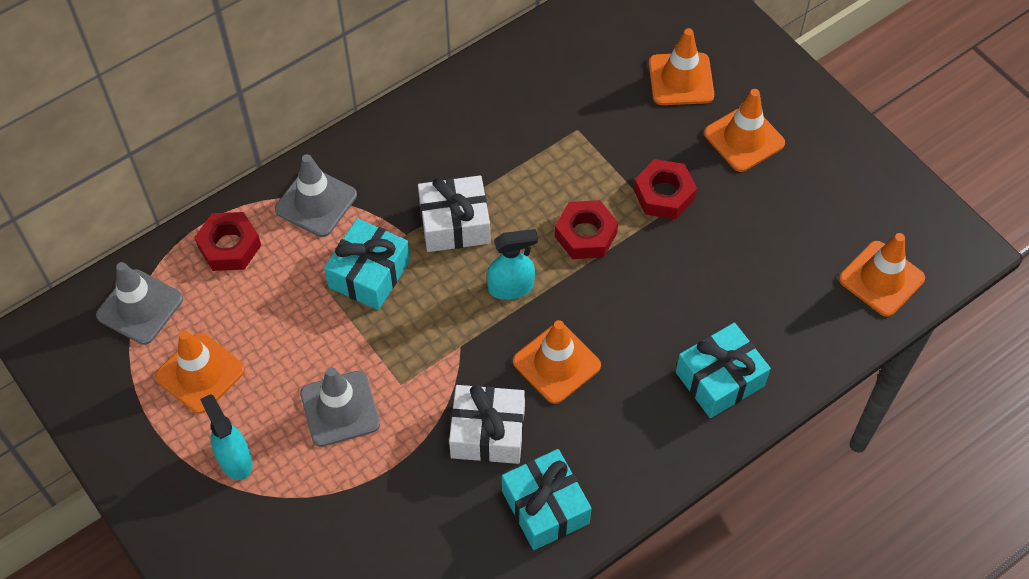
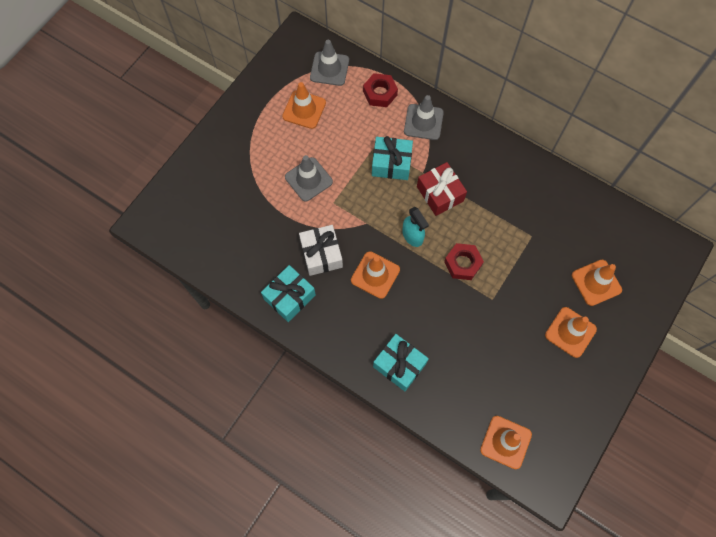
camera: 70 degrees right, 10 degrees up
turquoise spray bottle [200,394,253,480] -> none
white gift [418,175,491,252] -> red gift [417,162,467,216]
red nut [634,159,697,219] -> none

